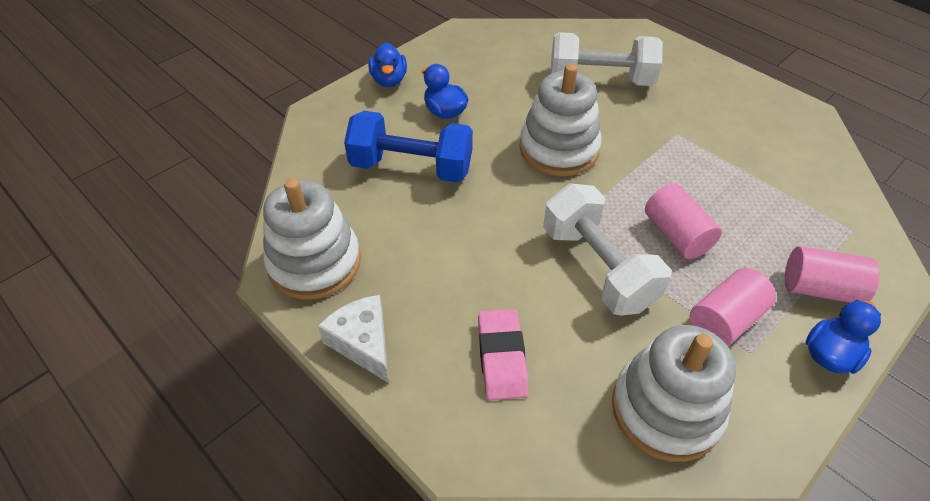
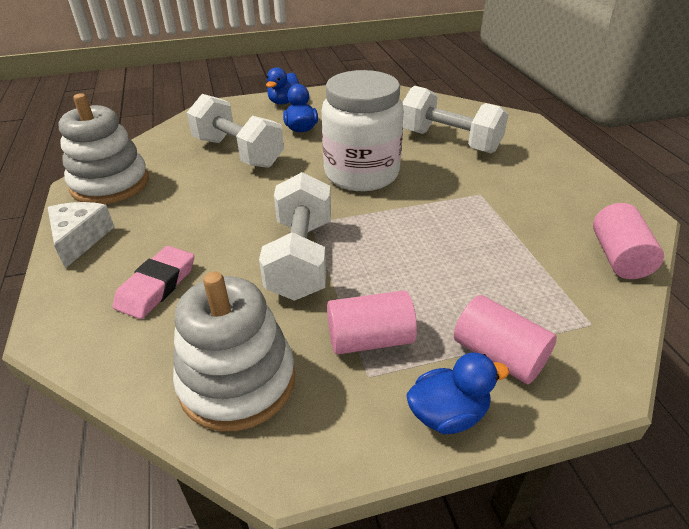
camera: 30 degrees right, 10 degrees down
blue dumbbell [344,111,473,183] -> white dumbbell [187,94,284,168]
white stacking toy [519,64,602,176] -> white jar [322,70,404,191]
pink cylinder [645,183,722,259] -> pink cylinder moved to [593,203,664,279]

